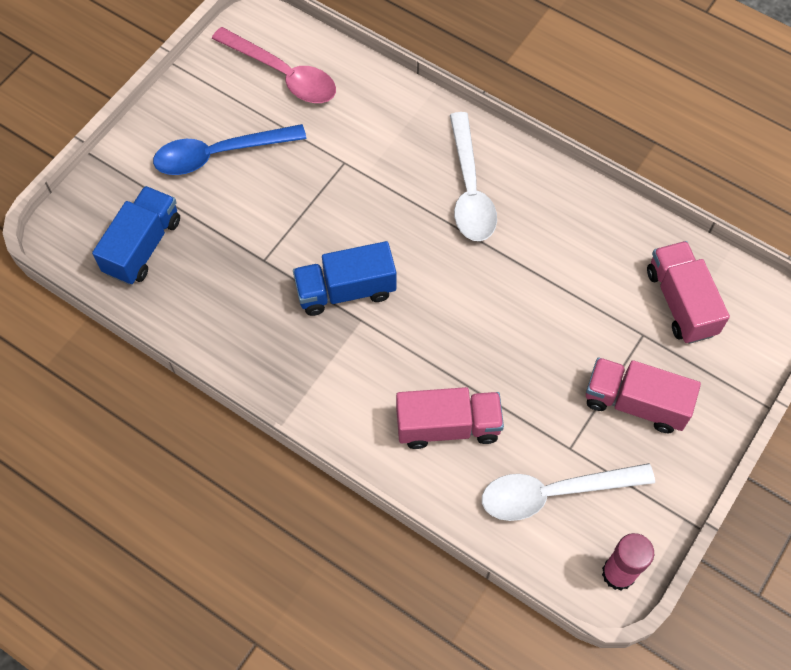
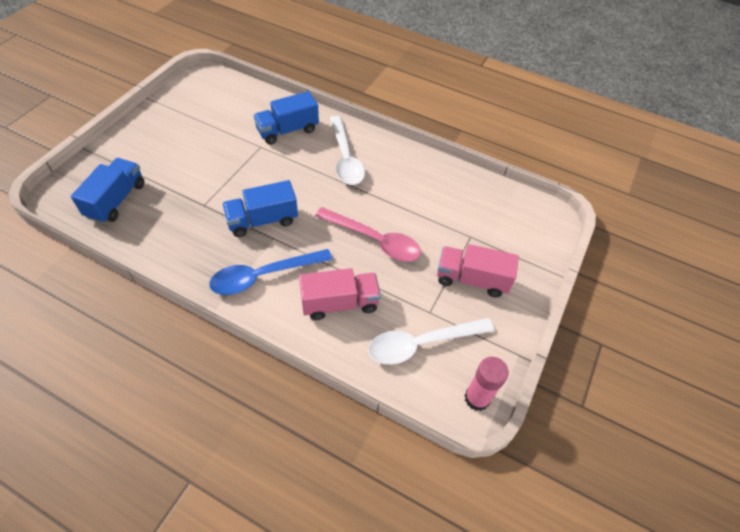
camera: 10 degrees left, 10 degrees down
blue spoon [153,124,307,175] -> blue spoon moved to [209,249,333,295]
pink spoon [212,27,336,103] -> pink spoon moved to [315,207,421,261]
pink truck [647,241,730,344] -> none
none -> blue truck [253,91,319,145]

